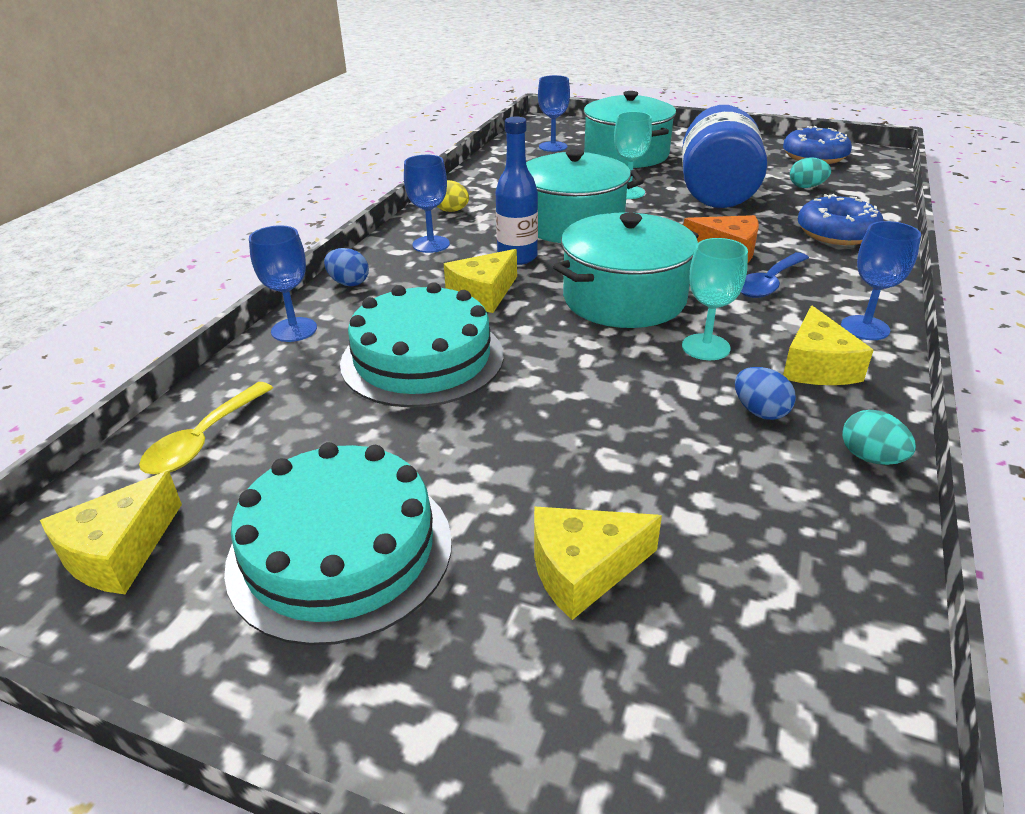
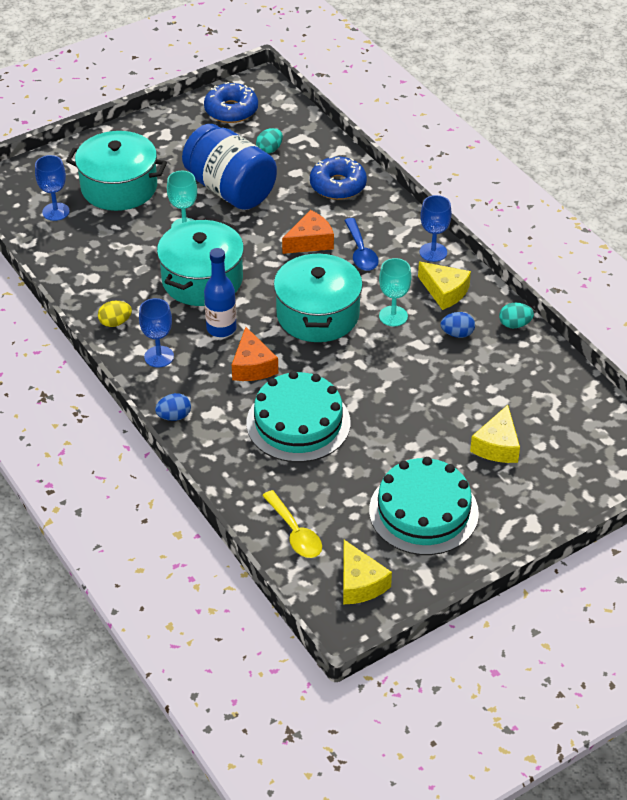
camera: 55 degrees left, 10 degrees up
blue goblet [249,225,317,342] -> none
yellow cheese [444,249,517,313] -> orange cheese [232,327,278,381]

